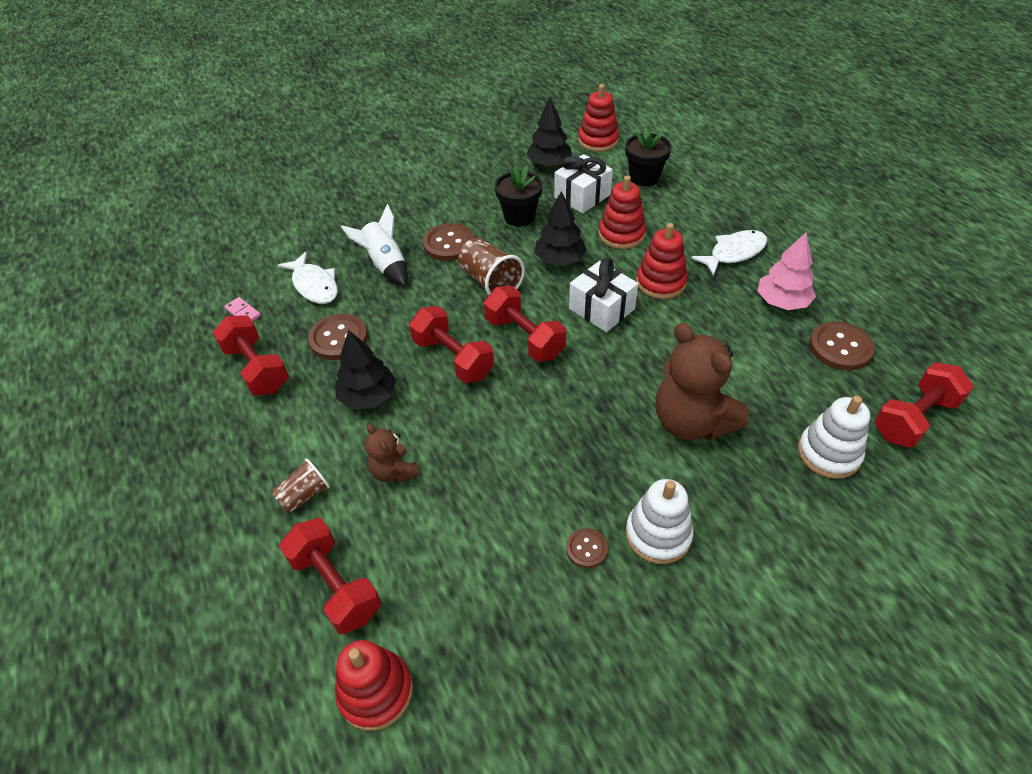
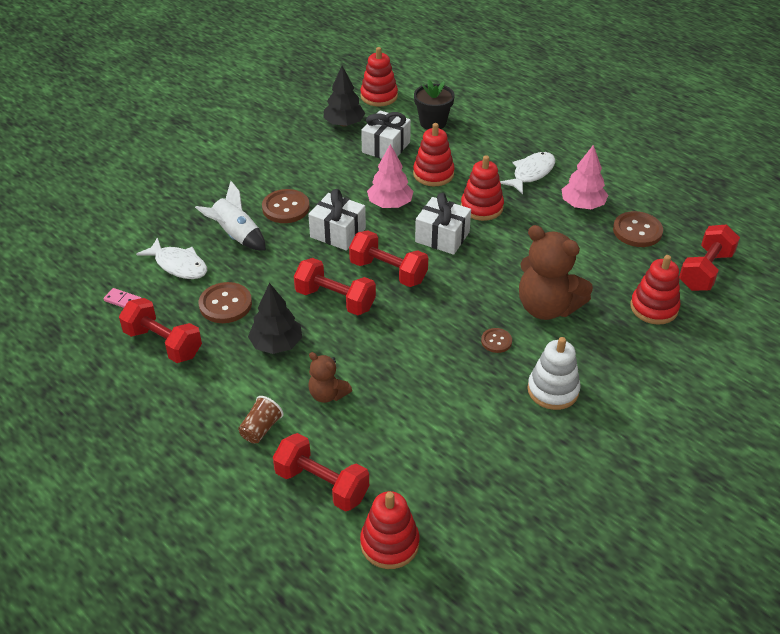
camera: 20 degrees left, 5 degrees down
brown cup [458,238,525,295] -> white gift [308,189,366,251]
black flower pot [495,166,543,227] -> none
black tree [534,191,587,266] -> pink tree [367,144,413,208]
brown button [566,528,608,568] -> brown button moved to [481,328,512,353]
white stacking toy [798,396,870,479] -> red stacking toy [631,255,680,325]

